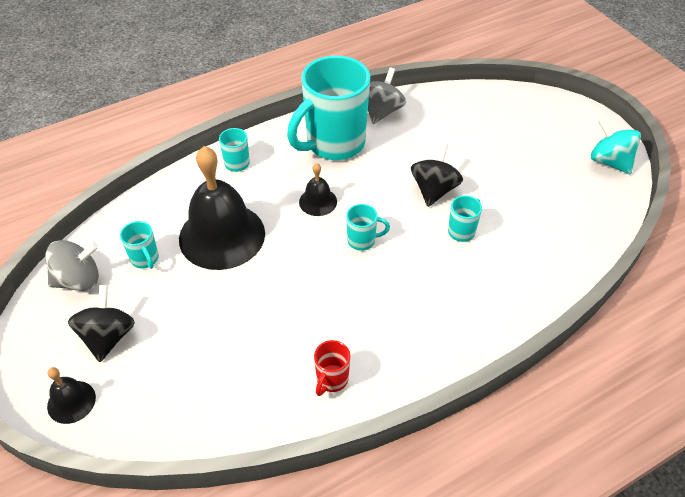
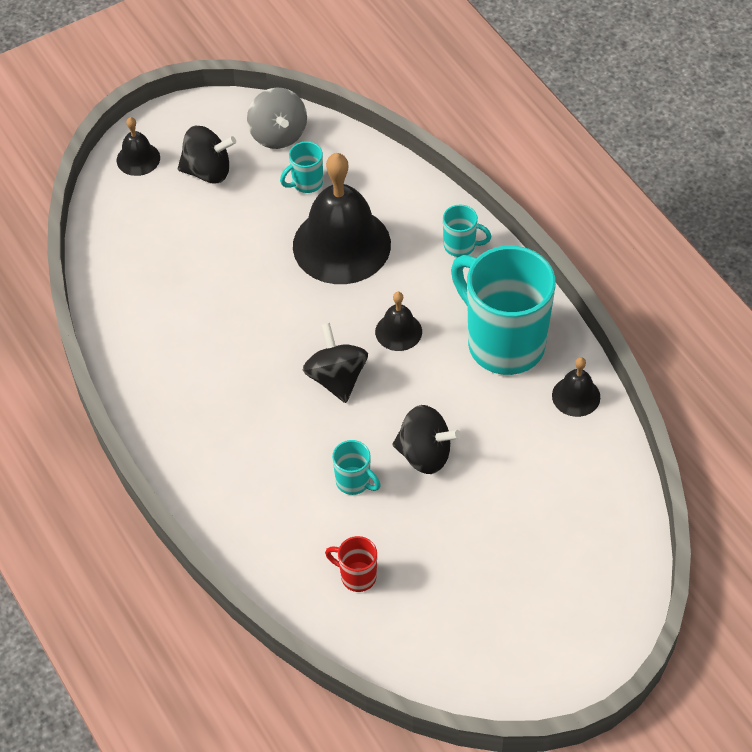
camera: 90 degrees right, 5 degrees up
red mug [314,340,350,396] -> red mug moved to [325,536,377,592]
turquoise mug [346,204,390,251] -> black spinning top [303,323,368,403]
grey spinning top [368,67,406,124] -> black bell [552,357,600,417]
turquoise spinning top [591,118,641,174] -> none

